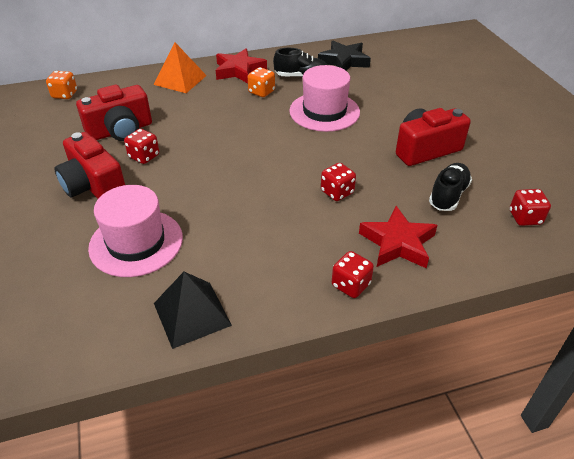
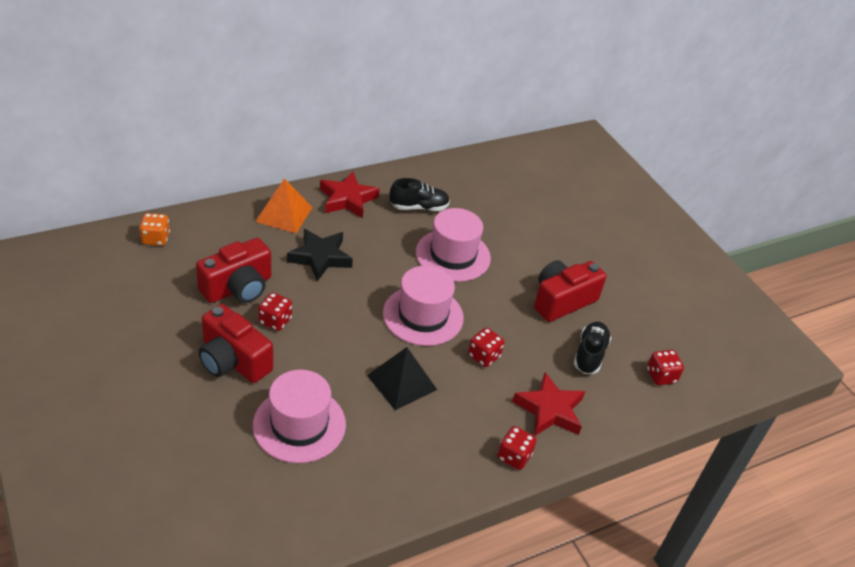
camera: 15 degrees left, 0 degrees up
black pyramid [154,272,232,349] -> black pyramid moved to [367,347,437,410]
orange dice [248,67,275,97] -> none
black star [318,40,371,71] -> black star moved to [287,229,353,281]
none -> pink hat [383,266,464,346]

